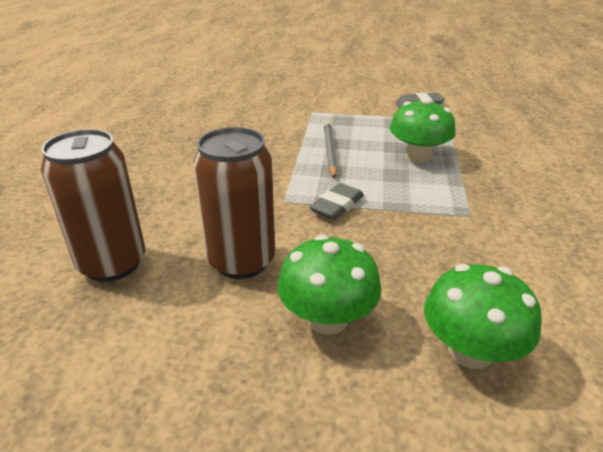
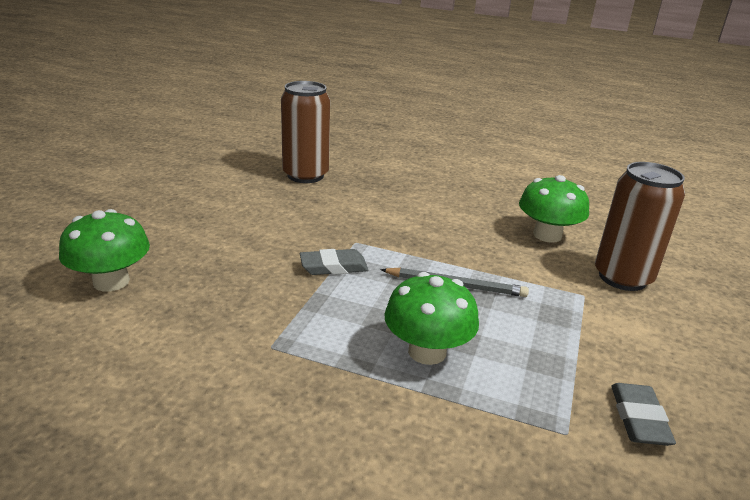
camera: 100 degrees right, 5 degrees down
brown can [193,127,275,279] -> brown can moved to [595,162,685,291]
green mushroom [278,234,381,335] -> green mushroom moved to [519,175,589,243]
grey eraser [309,183,364,220] -> grey eraser turned 60 degrees counterclockwise [300,249,368,275]

